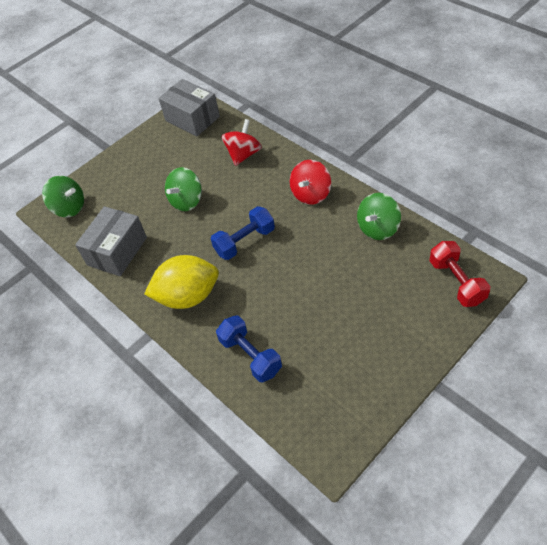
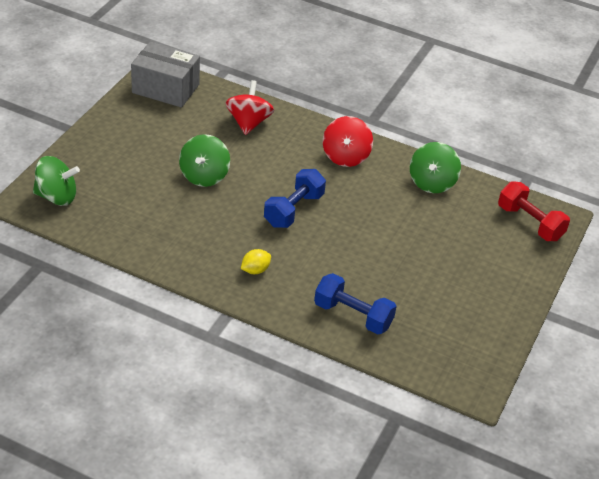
camera: 30 degrees left, 10 degrees down
grey box [75,206,147,276] -> none
yellow lemon [144,255,219,309] -> yellow lemon [241,249,271,274], size x0.41

